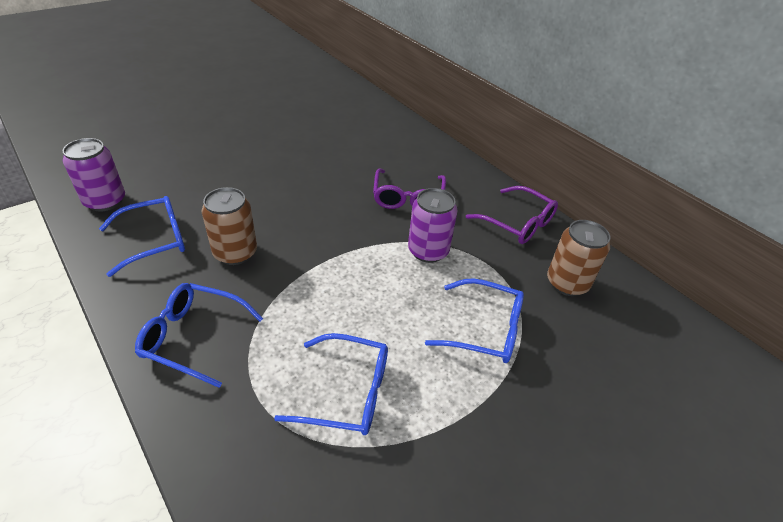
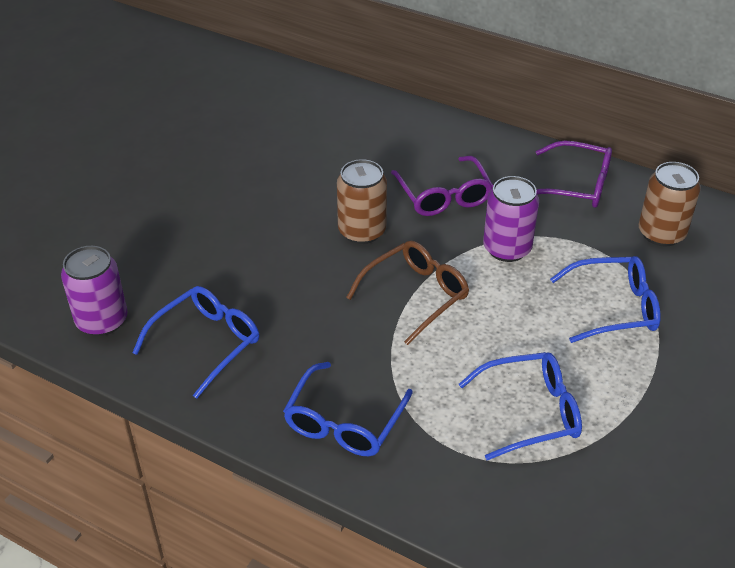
camera: 20 degrees left, 0 degrees up
blue glasses [135,283,263,388] -> blue glasses turned 60 degrees counterclockwise [283,362,413,456]
brown can [202,187,257,265] -> brown can moved to [337,159,387,244]
none -> brown glasses [346,241,469,345]

